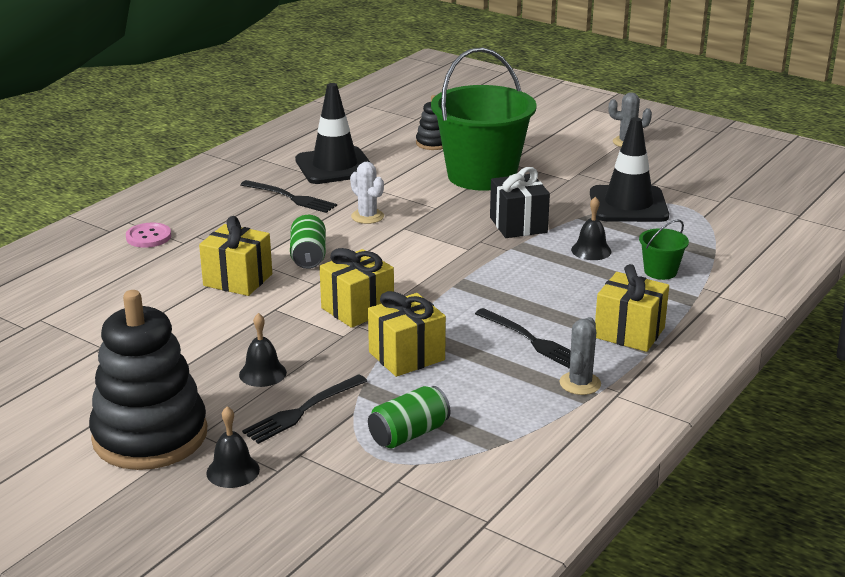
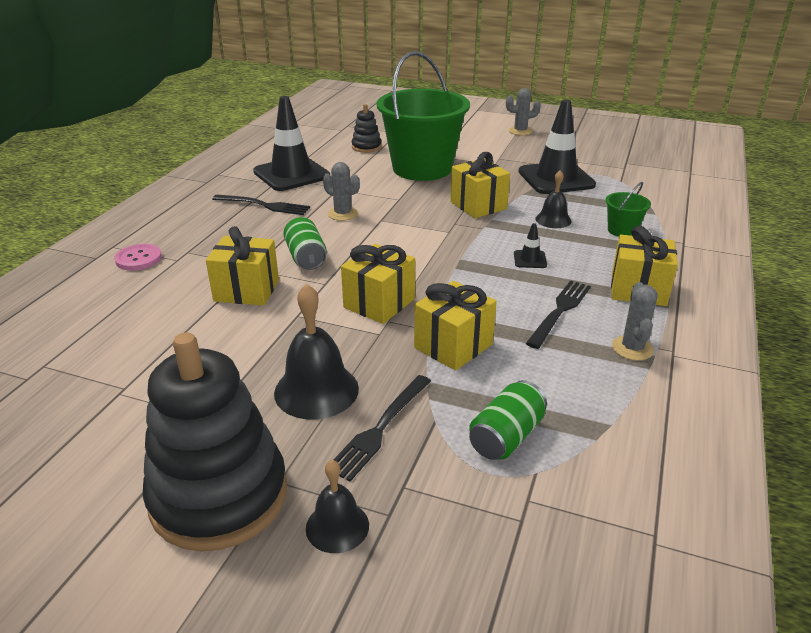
camera: 15 degrees left, 5 degrees up
black bell [239,313,287,387] -> black bell [274,284,359,420], size x1.65
white cactus [350,162,384,224] -> grey cactus [323,162,360,221]
black fork [475,308,571,369] -> black fork turned 90 degrees counterclockwise [525,280,591,349]
black gift [490,167,550,238] -> yellow gift [450,152,510,218]
none -> black traffic cone [514,223,547,268]

